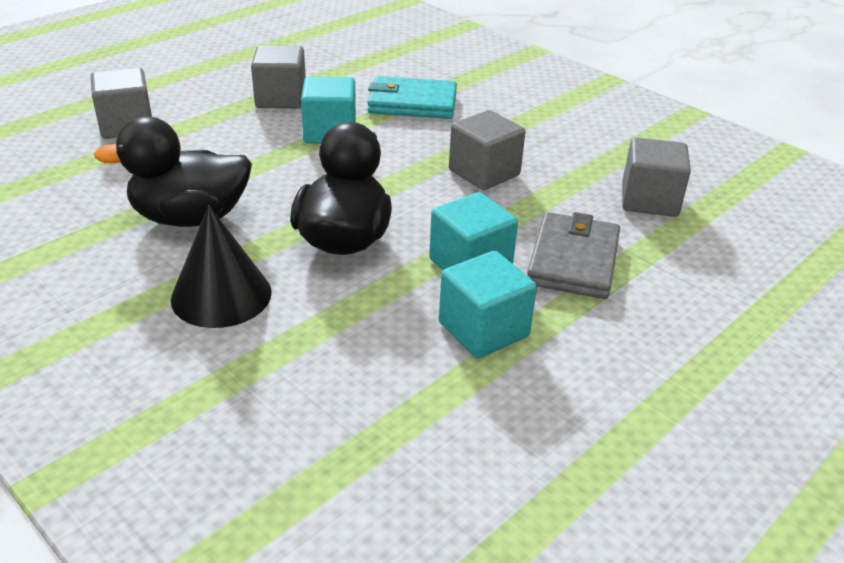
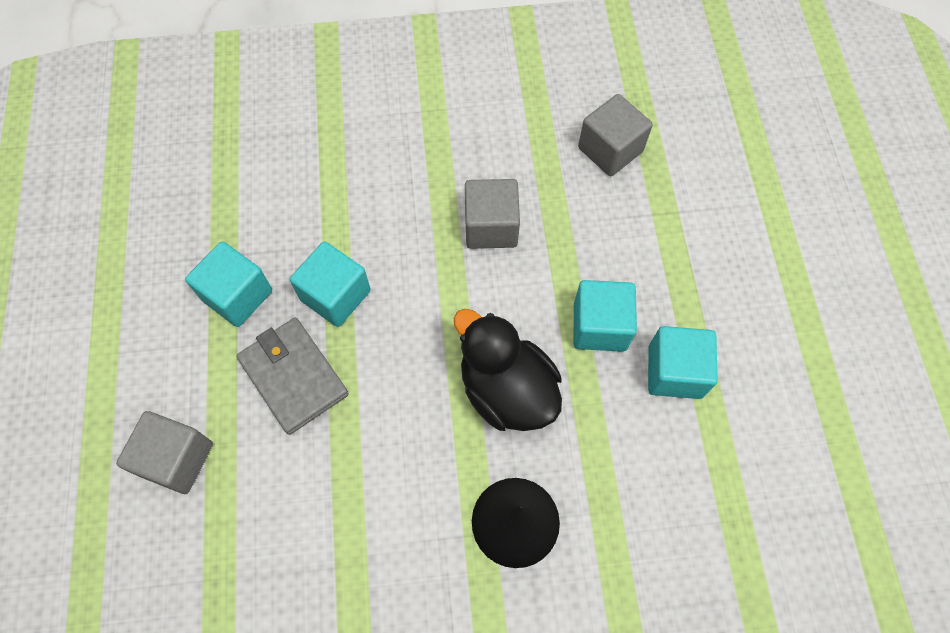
camera: 50 degrees left, 30 degrees up
black duck [94,117,252,227] -> none
grey cube [251,45,306,108] -> turquoise cube [185,241,272,327]
turquoise wallet [367,76,457,119] -> none
grey wallet [527,212,620,299] -> grey wallet moved to [236,318,349,435]

